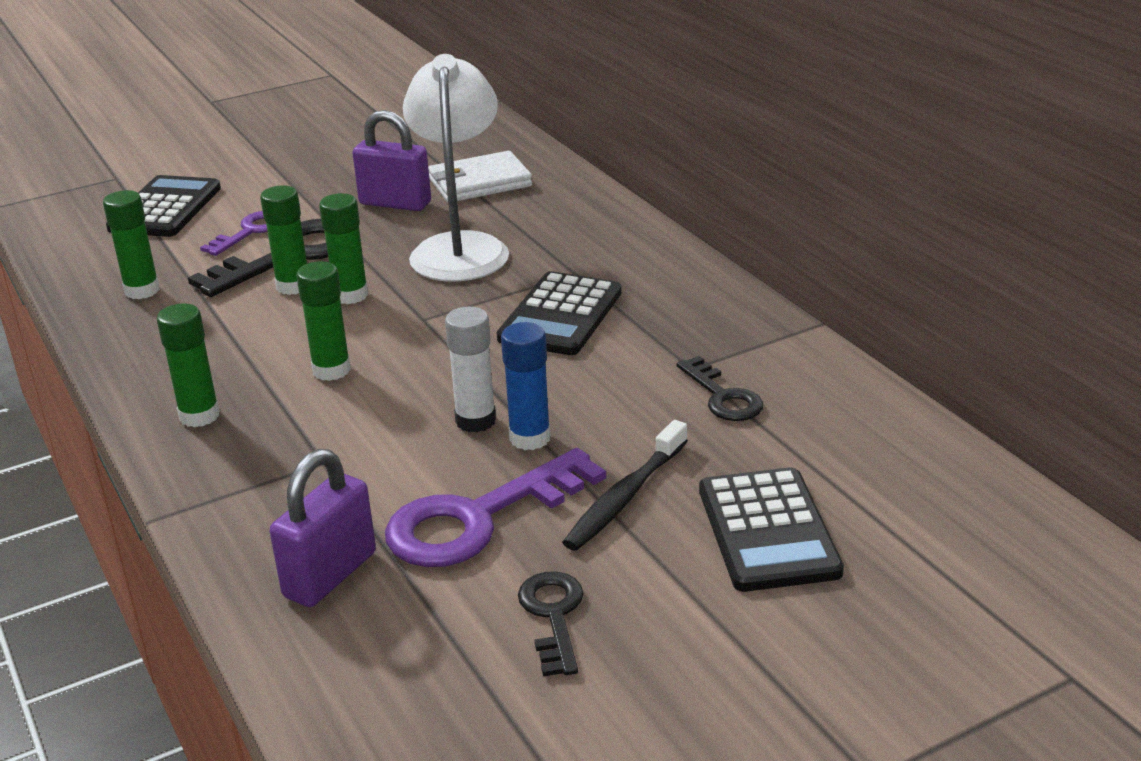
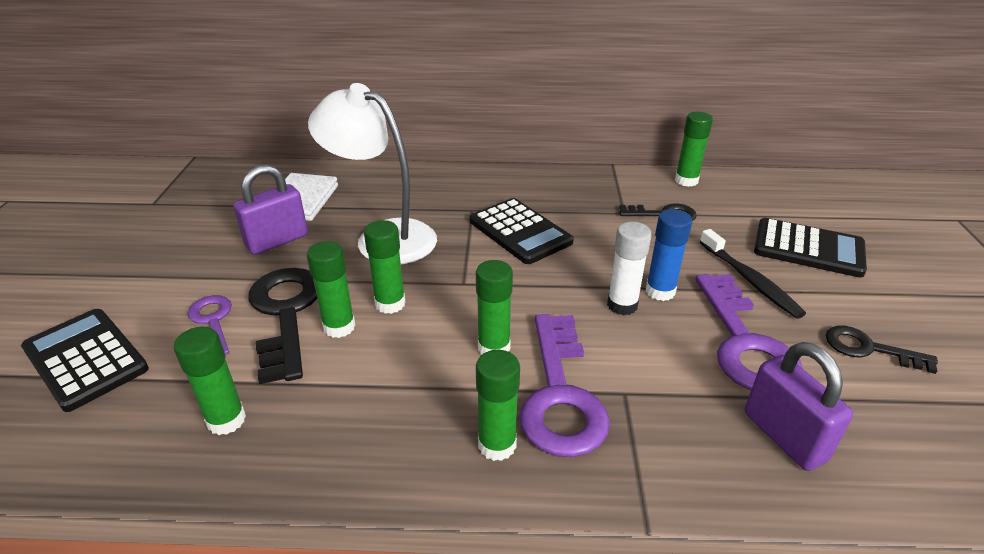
camera: 60 degrees left, 5 degrees up
none -> purple key [519,314,610,457]
none -> green glue stick [675,112,713,187]

